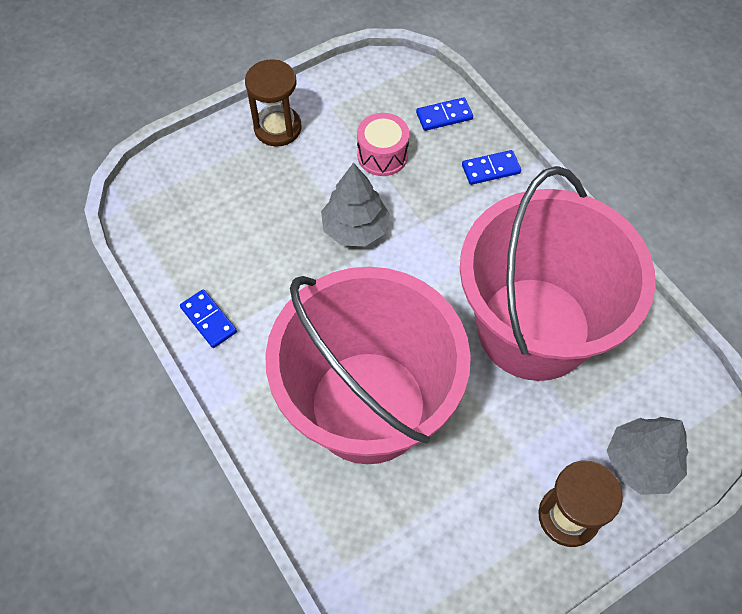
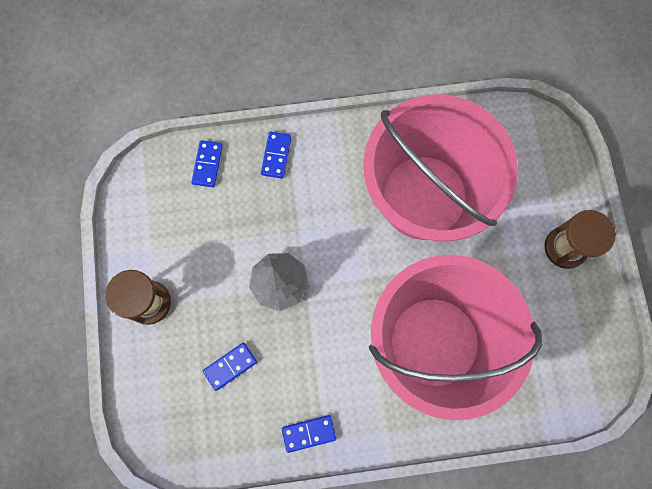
camera: 65 degrees left, 15 degrees up
pink drum [357,113,409,176] -> none
grey tree [607,417,688,495] -> none
none -> blue domino [203,342,257,391]

